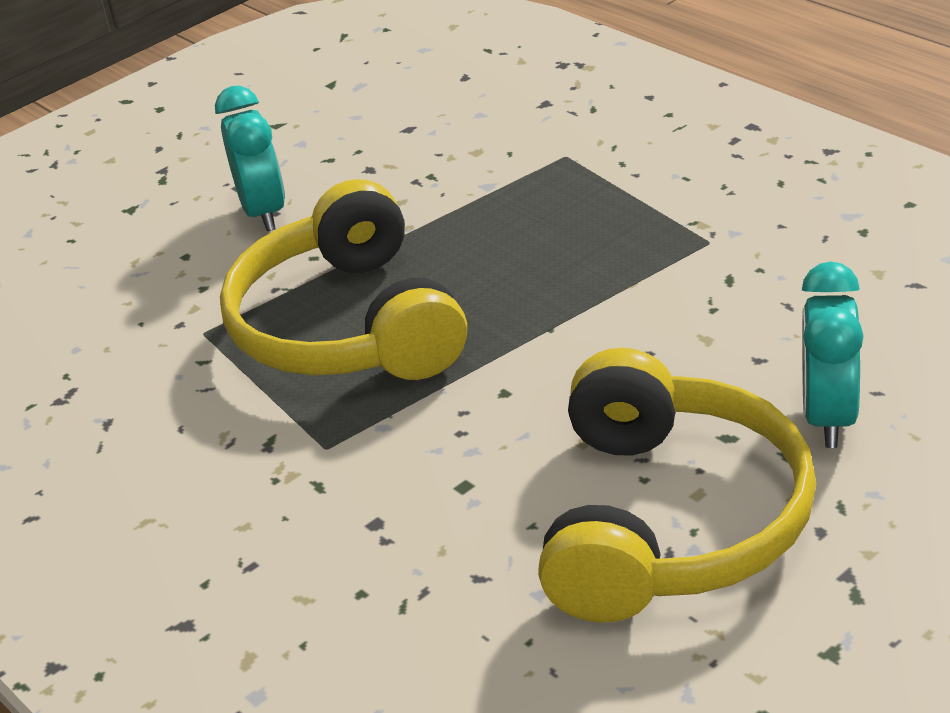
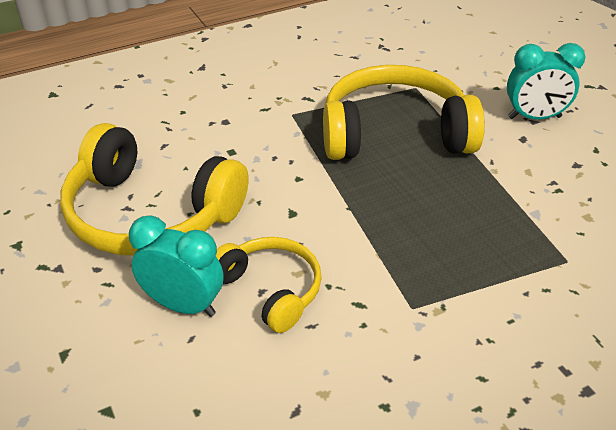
camera: 100 degrees right, 5 degrees up
none -> yellow headphones [216,237,322,333]

